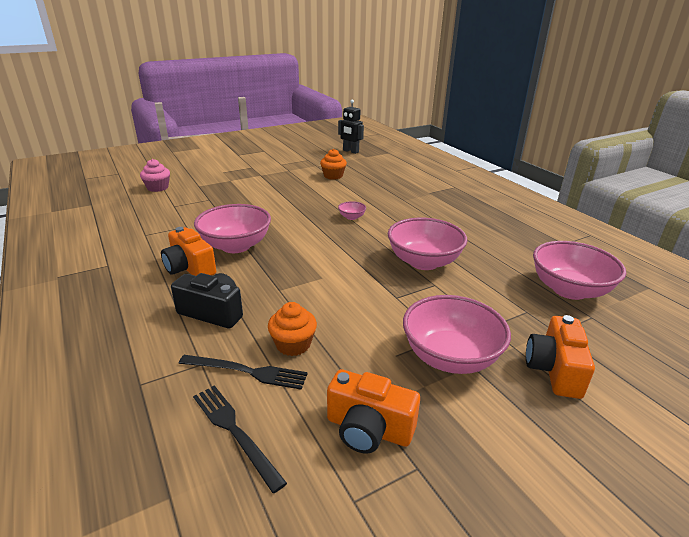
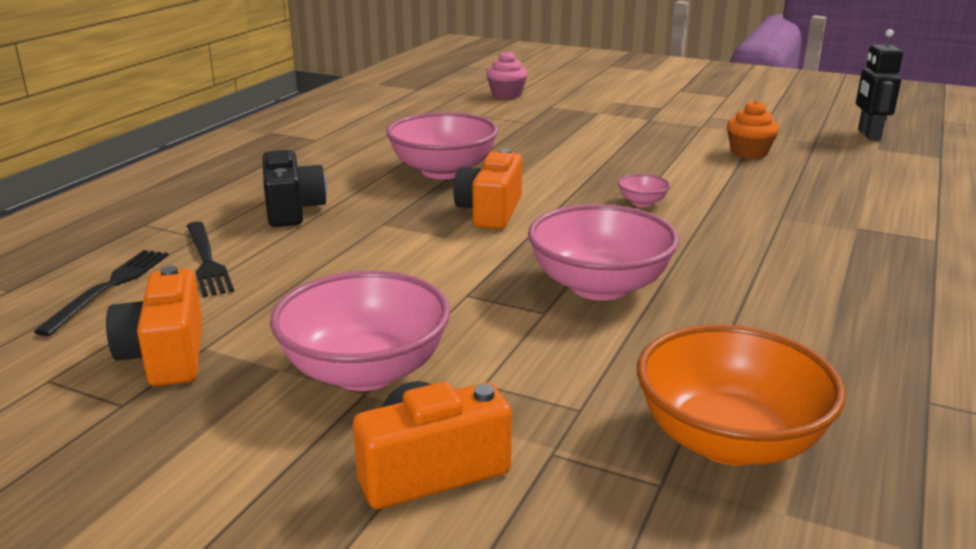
camera: 55 degrees right, 5 degrees down
orange camera [161,227,216,276] -> orange camera moved to [453,149,522,229]
orange cupcake [268,302,317,356] -> none
pink bowl [533,241,626,300] -> orange bowl [637,324,846,466]

